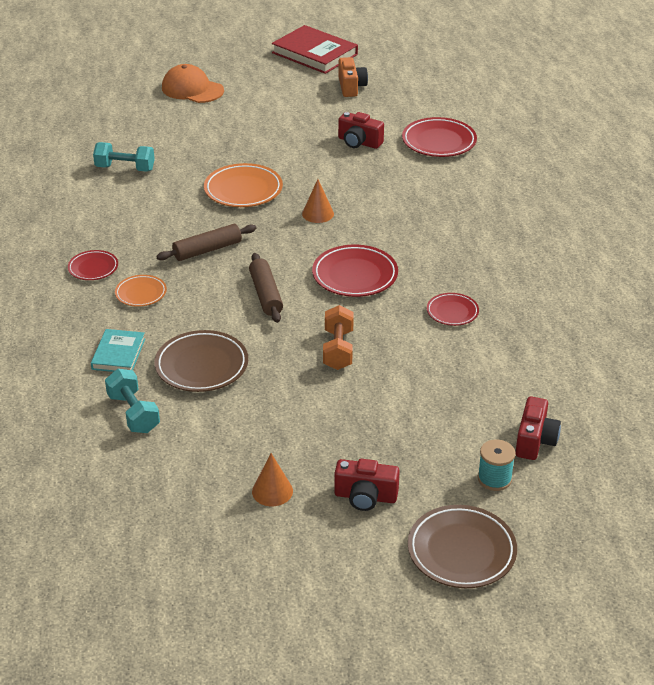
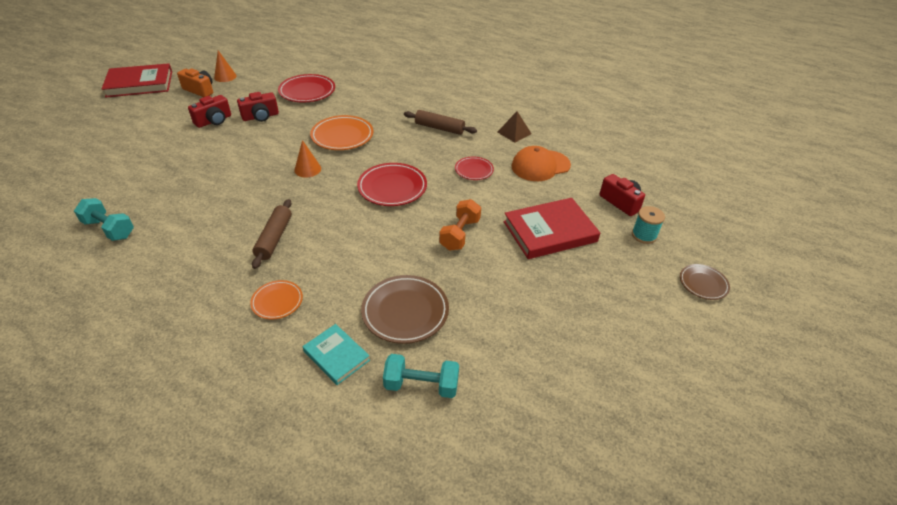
camera: 55 degrees left, 5 degrees up
red plate [68,250,118,280] -> none
turquoise dumbbell [93,142,155,172] -> turquoise dumbbell turned 75 degrees clockwise [74,198,134,241]
orange cap [162,64,224,103] -> orange cap moved to [511,146,571,181]
orange plate [204,163,283,207] -> orange plate moved to [310,115,373,150]
brown rolling pin [249,253,283,323] -> brown rolling pin moved to [404,110,477,135]
orange cone [252,453,293,506] -> orange cone moved to [214,50,236,82]
orange dumbbell [323,305,354,370] -> orange dumbbell turned 75 degrees clockwise [439,199,481,251]
red camera [334,459,400,511] -> red camera moved to [188,95,231,128]
brown plate [408,505,517,588] -> brown plate [680,264,730,300], size x0.59
none -> brown pyramid [497,111,532,143]
none -> red book [503,198,600,259]

